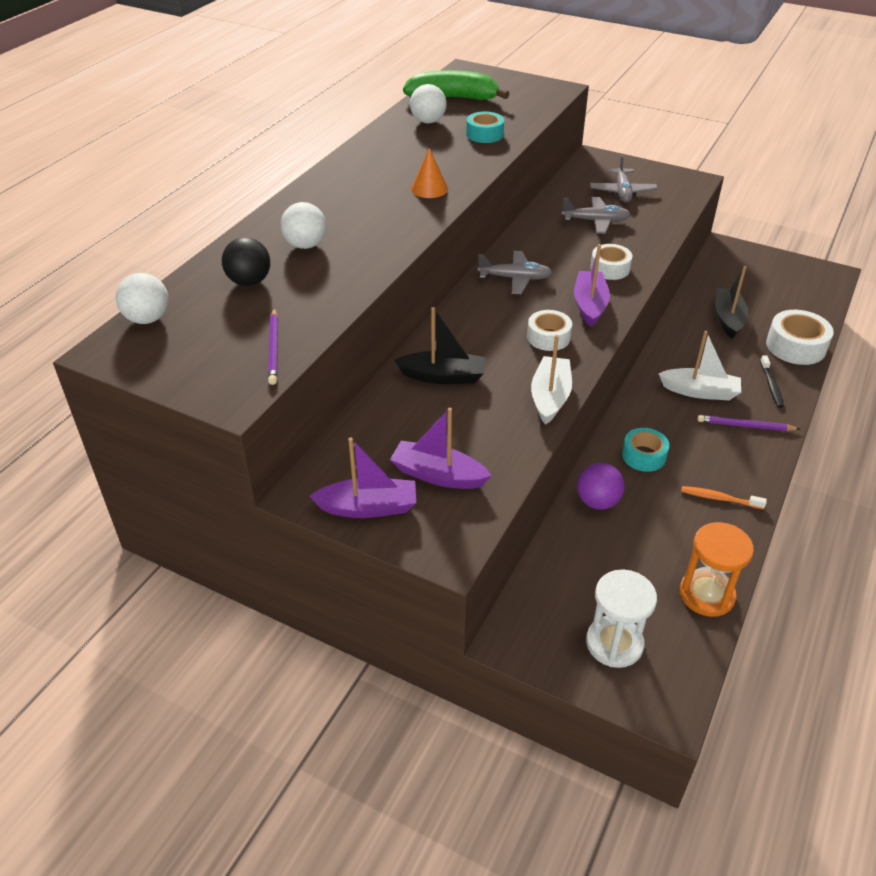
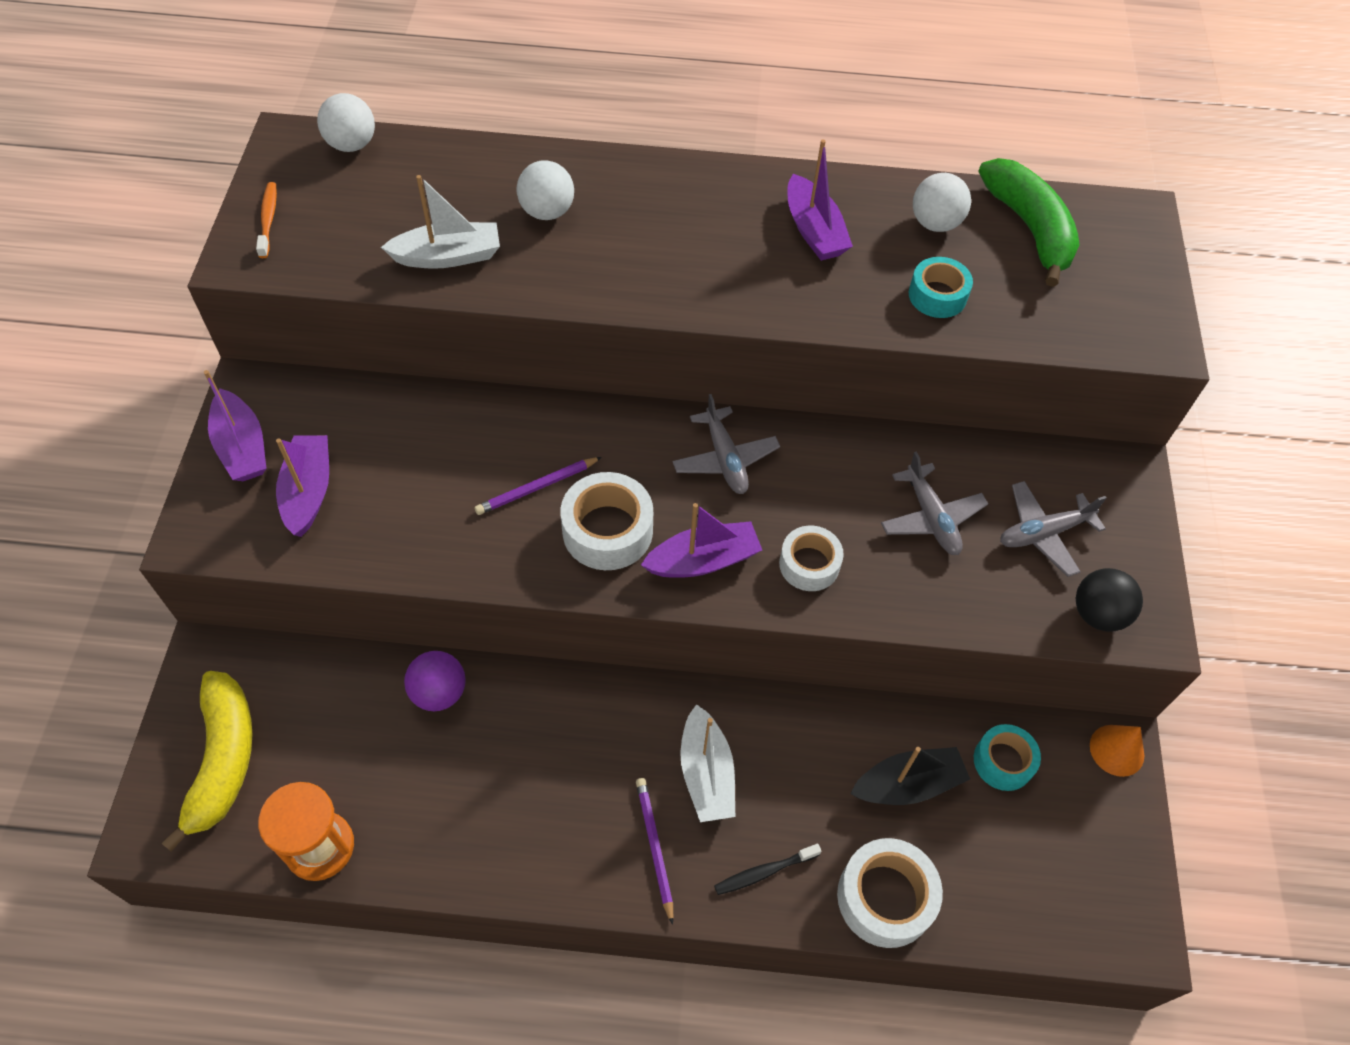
camera: 65 degrees right, 15 degrees up
black ball [222,237,270,286] -> black ball moved to [1075,568,1143,632]
purple pencil [268,308,278,385] -> purple pencil moved to [475,457,602,515]
black boat [394,307,485,384] -> none
orange cone [411,148,448,198] -> orange cone moved to [1090,725,1144,777]
white tape [527,310,572,351] -> white tape [560,472,653,570], size x1.51
white boat [531,335,572,425] -> white boat moved to [381,175,500,269]
white hourglass [586,569,657,668] -> yellow banana [161,671,252,852]
turquoise tape [622,428,669,472] -> turquoise tape moved to [974,724,1041,791]
orange toothbrush [681,486,767,509] -> orange toothbrush moved to [256,182,277,258]
none -> purple boat [787,139,853,261]

